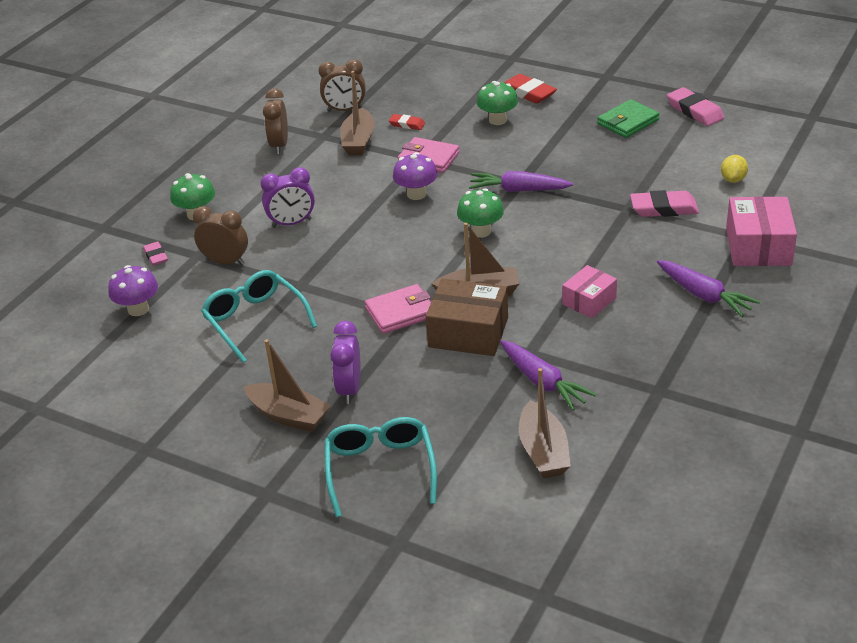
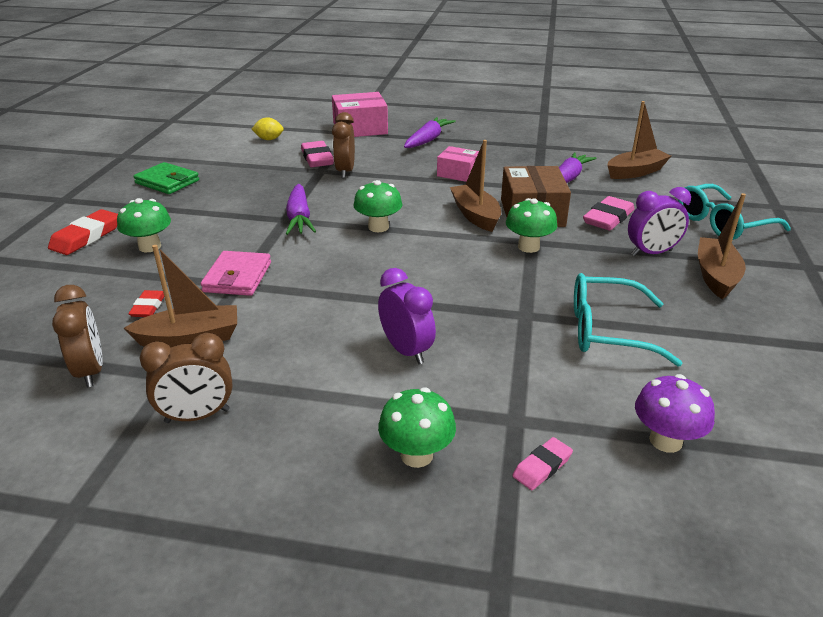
camera: 110 degrees left, 5 degrees down
brown clock [193,206,248,265] -> brown clock moved to [332,112,355,178]
turquoise glasses [201,270,317,363] -> turquoise glasses turned 60 degrees clockwise [574,273,682,366]
pink wallet [365,284,431,334] -> green mushroom [506,198,558,253]
purple mushroom [393,152,437,200] -> none
pink eraser [667,87,724,126] -> pink eraser moved to [583,196,635,231]

